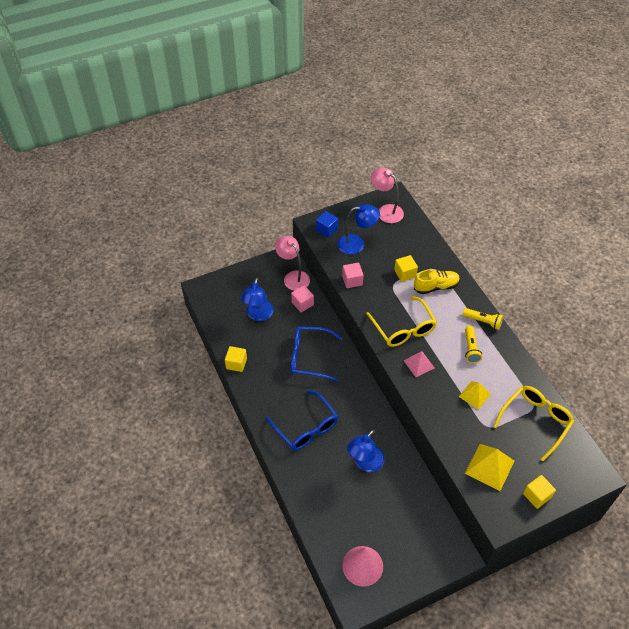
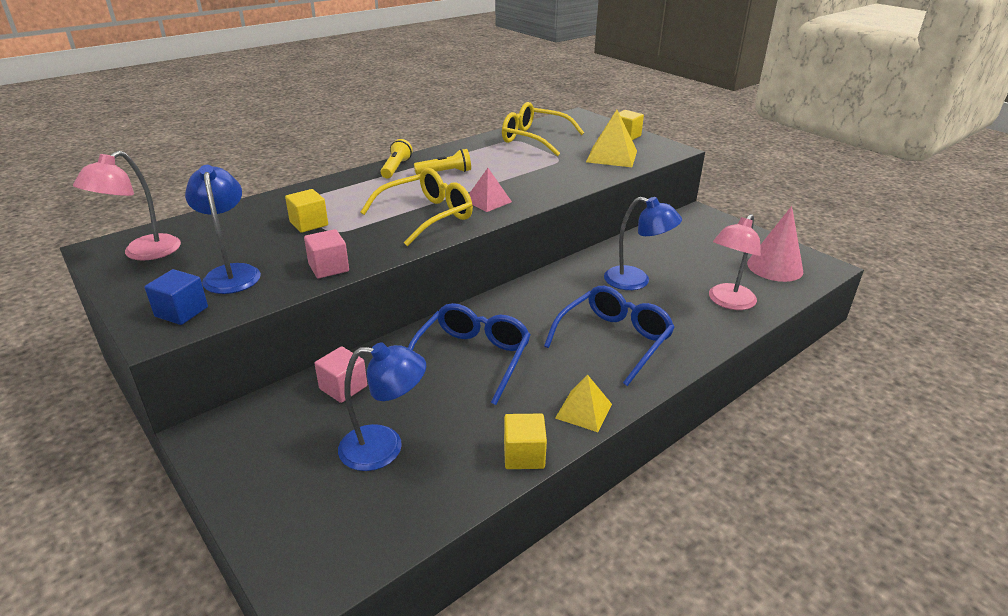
camera: 105 degrees left, 20 degrees down
pink lamp [275,236,310,291] -> pink lamp moved to [709,214,761,310]
blue glasses [291,326,342,381] -> blue glasses turned 150 degrees counterclockwise [408,303,530,405]
yellow shoe [414,270,460,294] -> none
yellow pyramid [459,381,491,410] -> yellow pyramid moved to [555,375,612,432]

